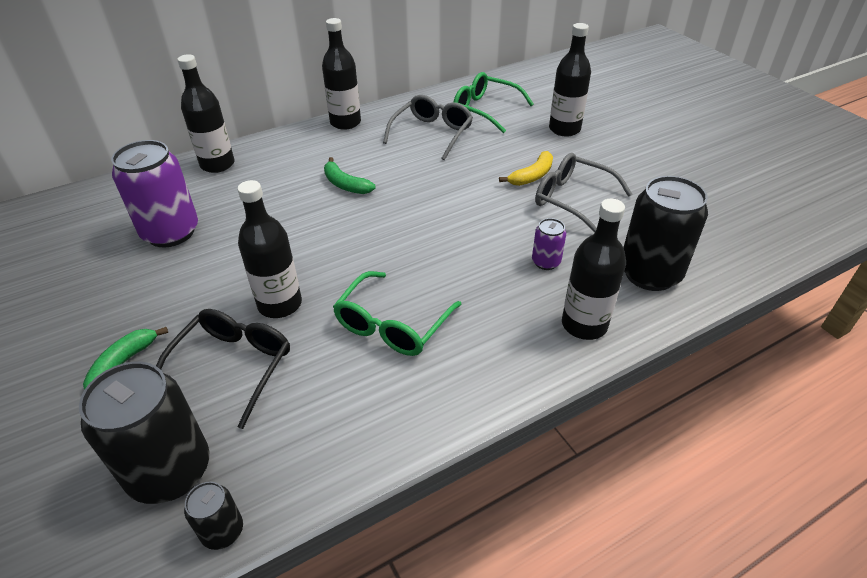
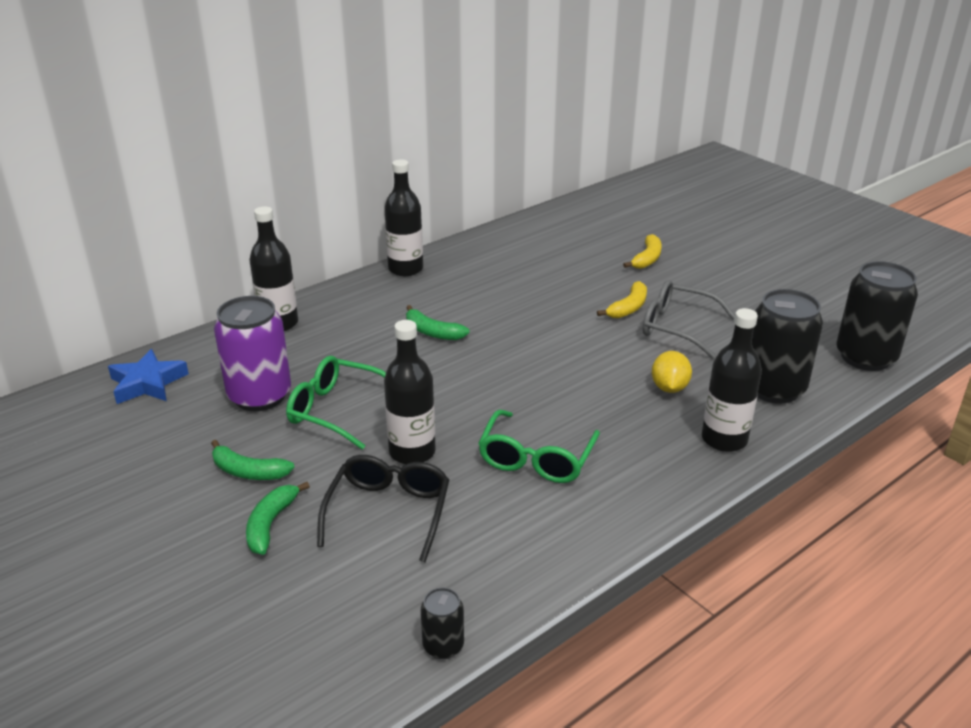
camera: 10 degrees left, 10 degrees down
black can [79,362,209,504] -> black can moved to [837,261,918,371]
grey glasses [383,95,473,160] -> none
green glasses [454,72,534,133] -> green glasses moved to [286,356,386,450]
purple can [532,218,566,270] -> yellow lemon [651,351,692,393]
black bottle [549,23,591,137] -> yellow banana [623,234,662,269]
none -> blue star [108,349,189,404]
none -> green banana [211,440,295,480]

